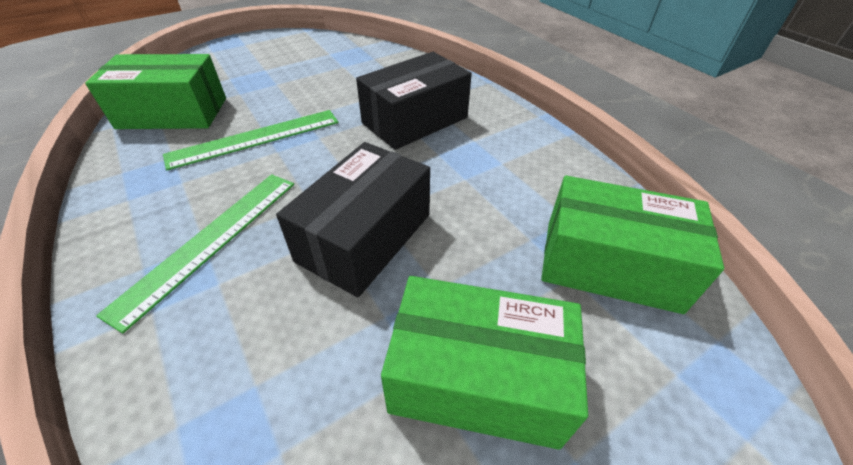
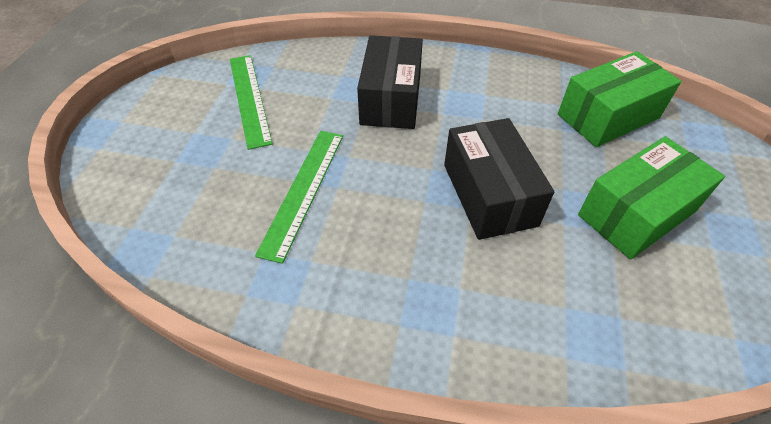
camera: 45 degrees left, 5 degrees up
green box [85,54,226,129] -> none
green ruler [96,174,294,333] -> green ruler moved to [230,55,273,150]

